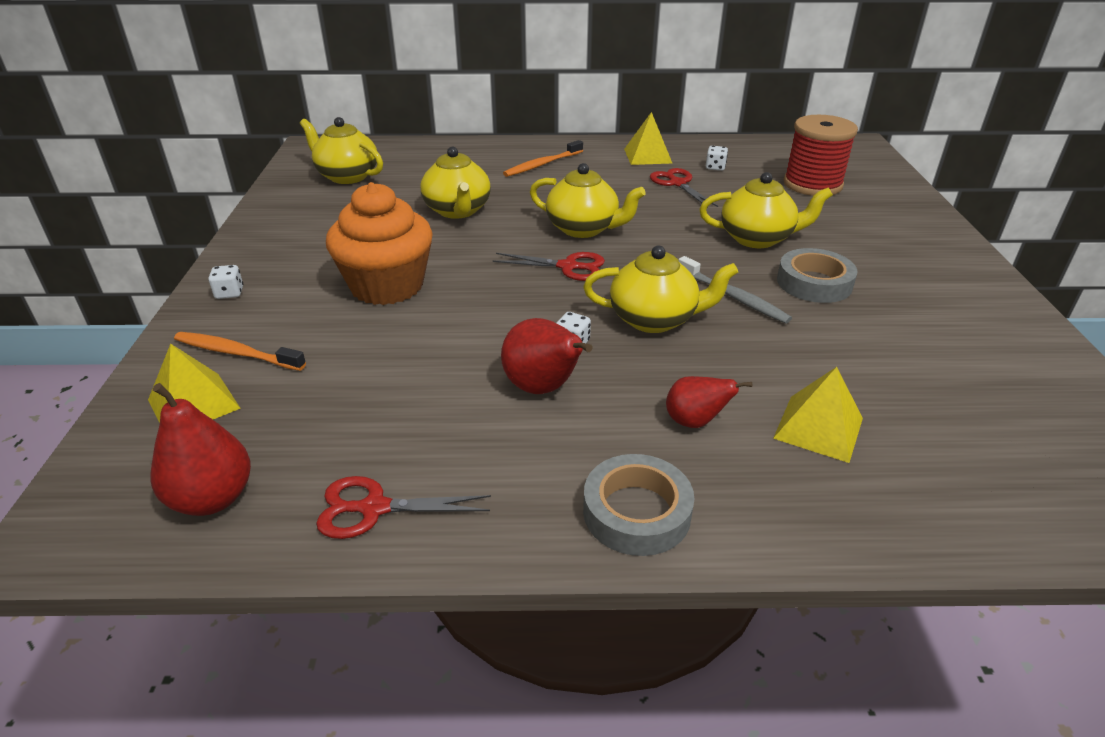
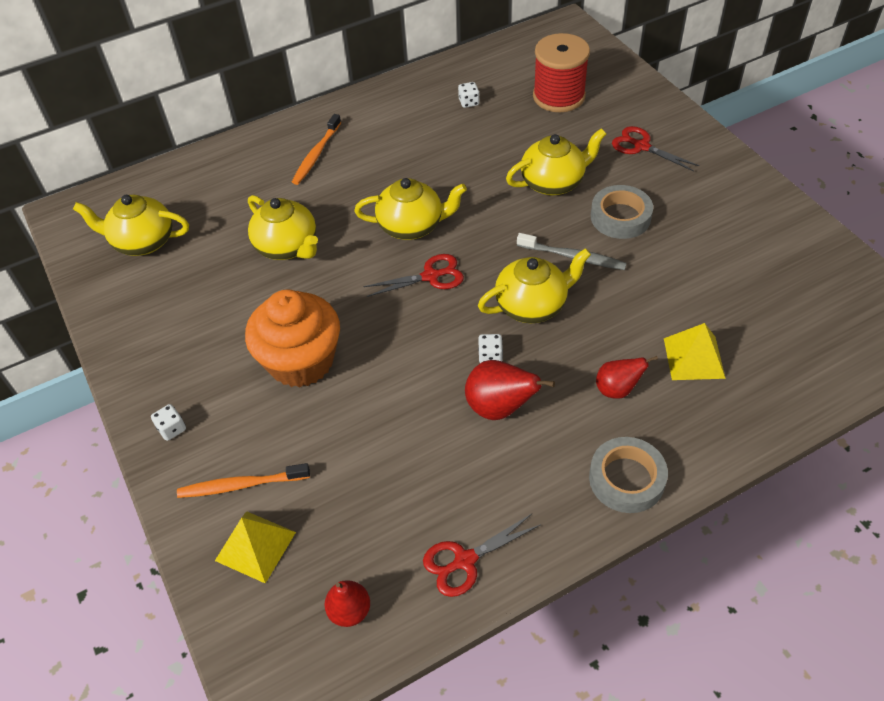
camera: 25 degrees left, 15 degrees up
red pear [150,383,251,516] -> red pear [325,581,370,627], size x0.66
yellow pyramid [624,112,672,165] -> none
red scissors [650,168,718,207] -> red scissors moved to [612,126,699,171]

